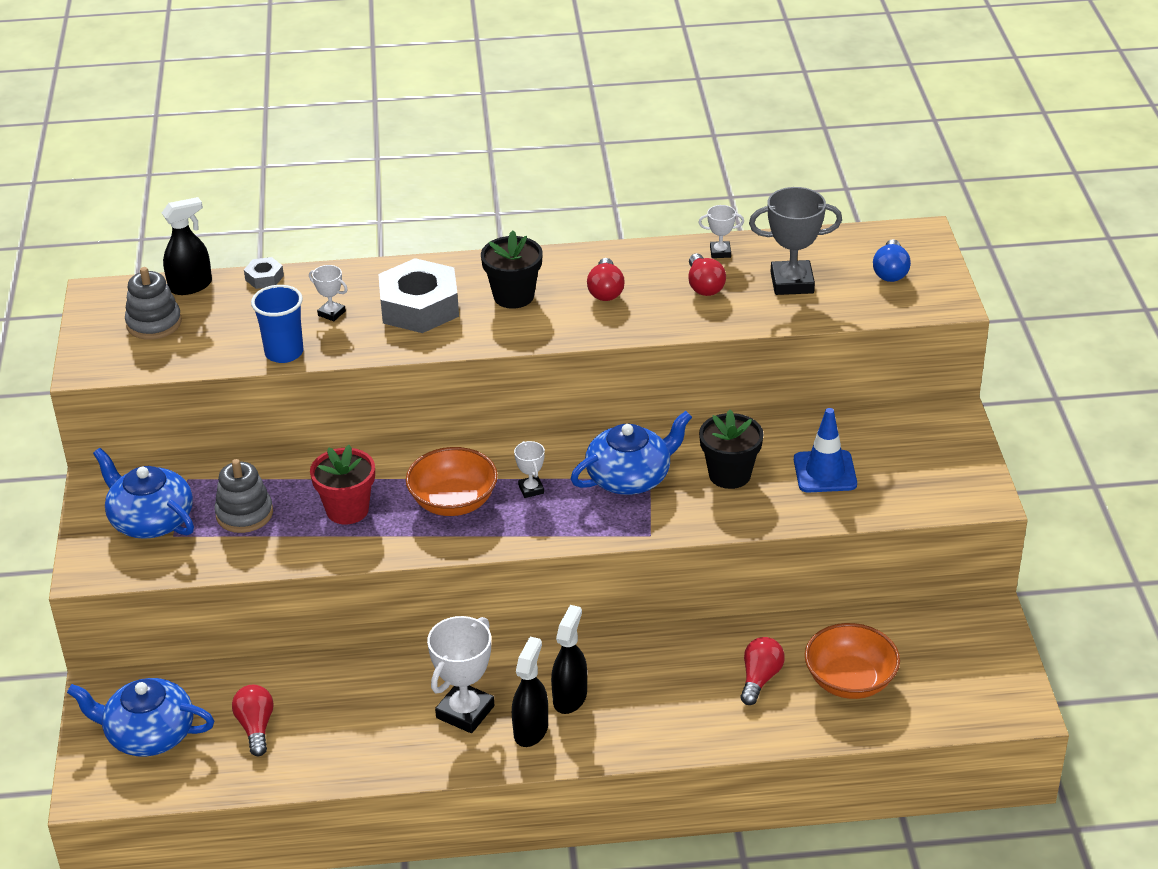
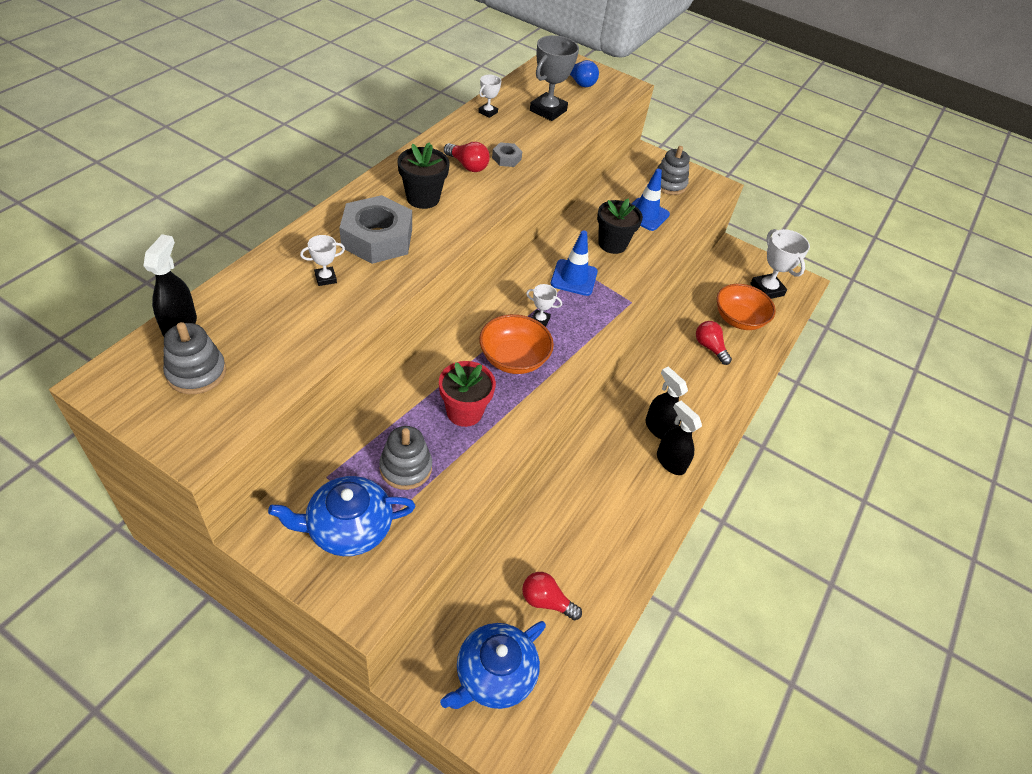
camera: 60 degrees left, 10 degrees up
grey nut [244,257,284,289] -> grey nut moved to [492,142,522,167]
blue cup [251,285,304,363] -> none
white trophy [427,616,495,733] -> white trophy moved to [750,229,810,299]
blue teapot [571,411,692,495] -> blue traffic cone [550,230,598,296]
red light bulb [688,254,726,296] -> none
none -> grey stacking toy [657,146,690,195]

